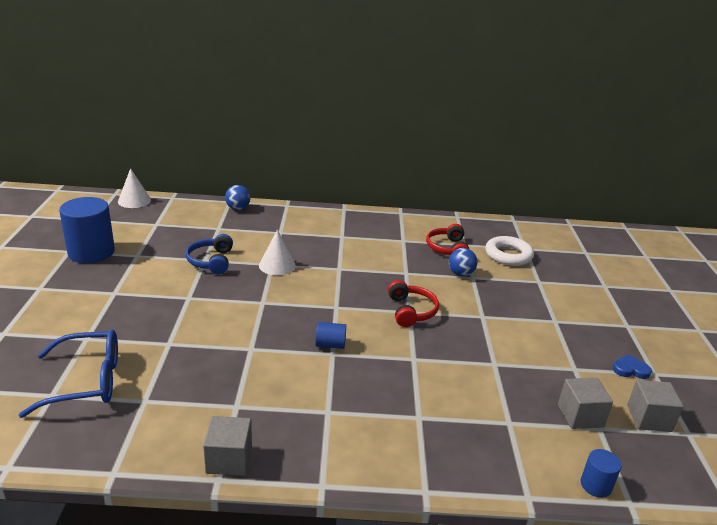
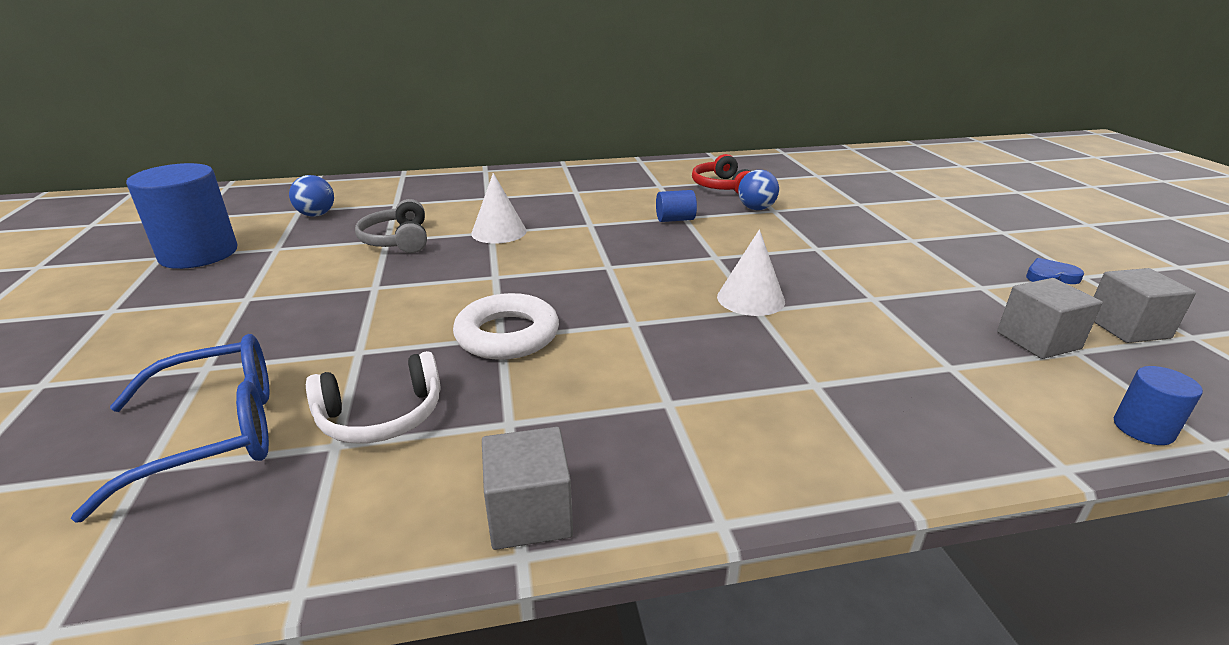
camera: 10 degrees left, 0 degrees up
white cone [118,168,151,208] -> white cone moved to [717,229,785,316]
blue headphones [186,234,233,274] -> grey headphones [355,199,427,253]
blue ball [225,185,250,210] -> blue ball moved to [289,175,334,217]
blue cylinder [315,322,346,349] -> blue cylinder moved to [656,190,697,222]
red headphones [388,280,439,327] -> none
white ring [485,236,534,266] -> white ring moved to [453,293,559,360]
none -> white headphones [306,351,441,443]

